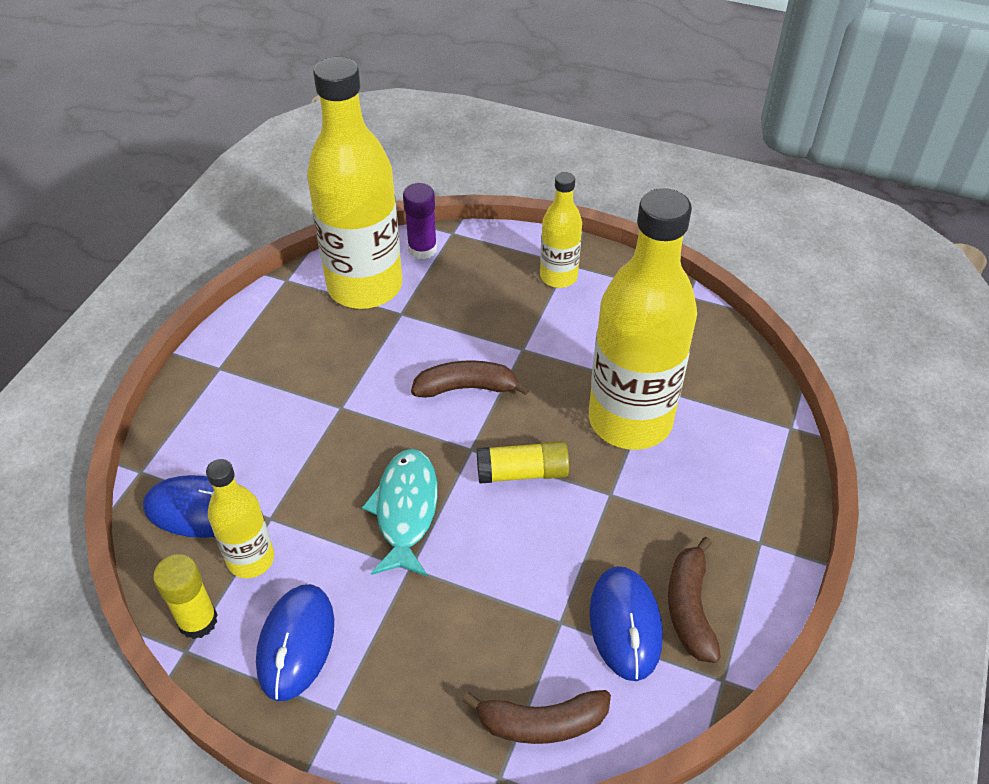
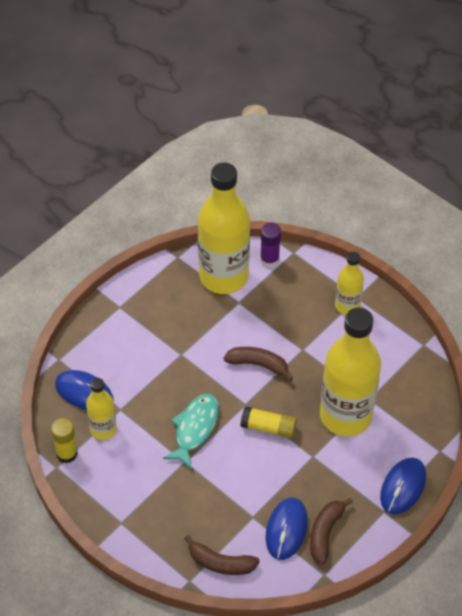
camera: 20 degrees right, 5 degrees up
blue mouse [256,584,334,701] -> blue mouse moved to [380,458,426,514]

